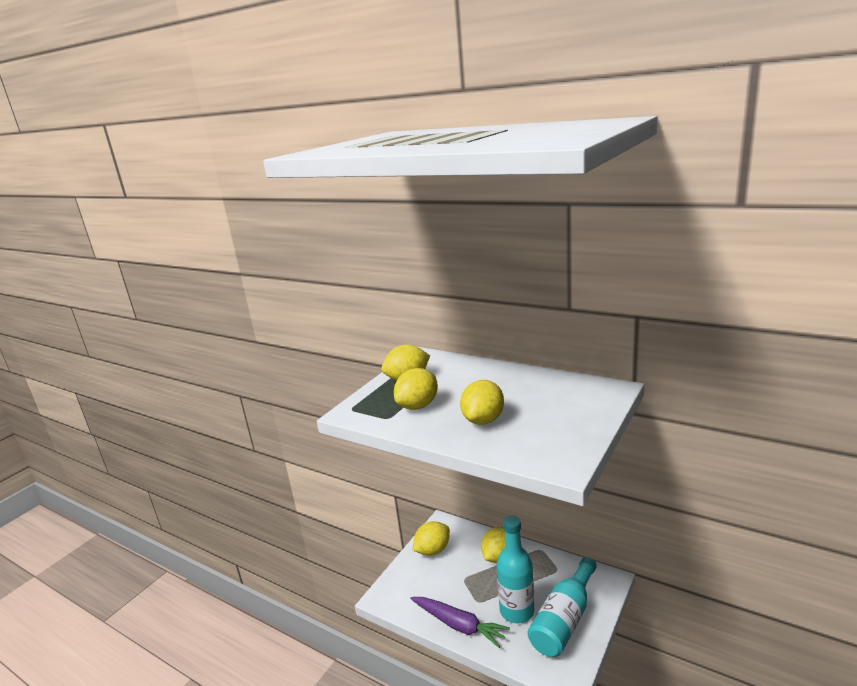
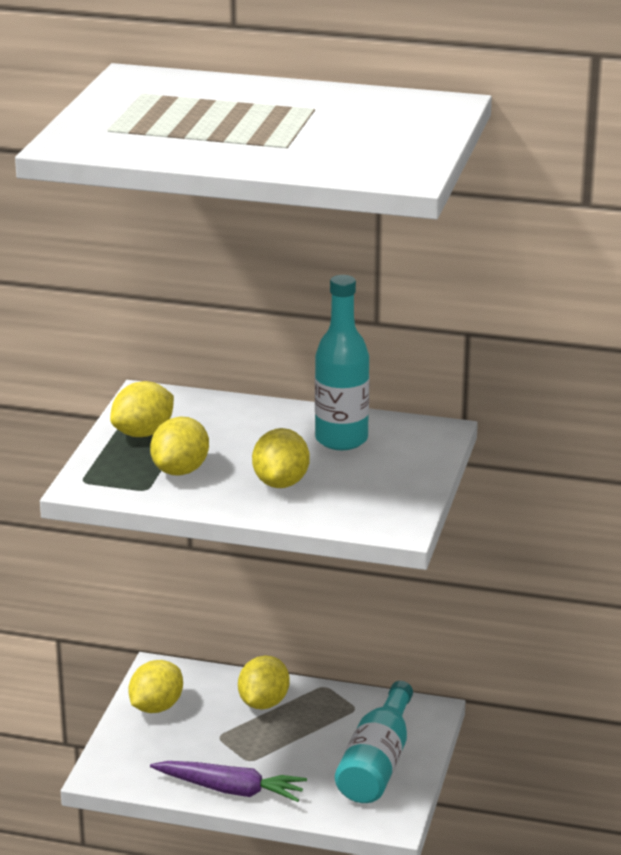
camera: 20 degrees left, 5 degrees up
turquoise bottle [496,515,534,623] -> turquoise bottle moved to [315,275,370,450]

